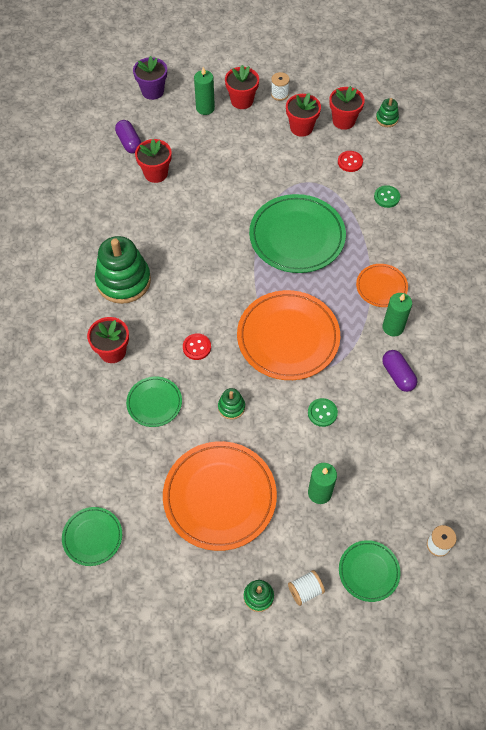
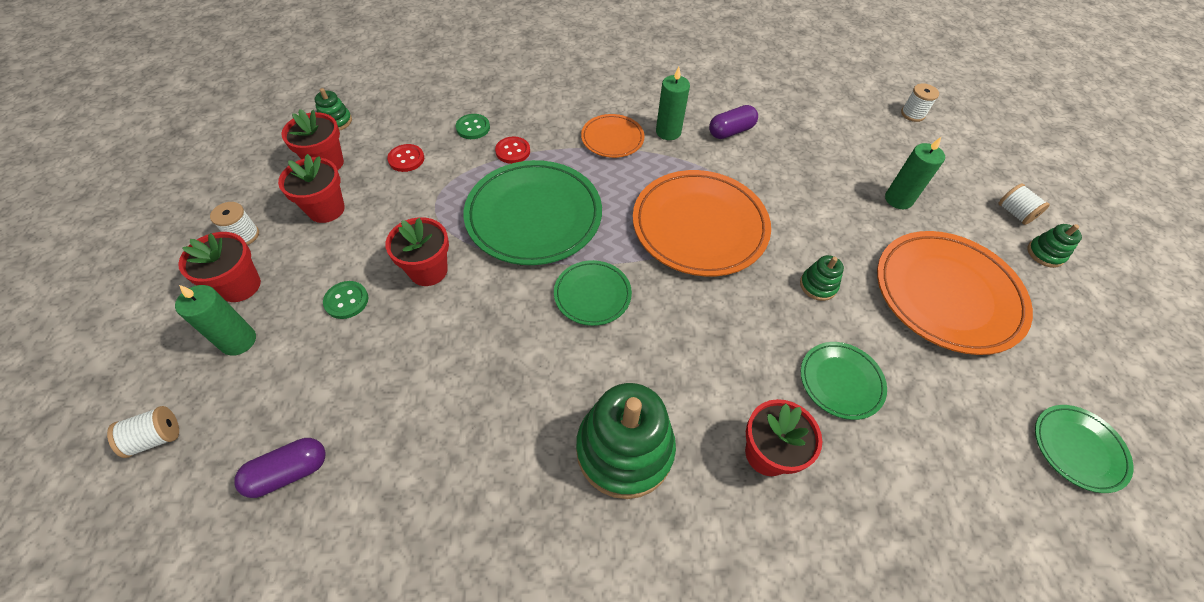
camera: 95 degrees left, 5 degrees down
purple flower pot [133,56,167,100] -> white spool [107,406,179,458]
red flower pot [135,139,172,183] -> red flower pot moved to [385,217,449,286]
red button [183,333,211,360] -> red button moved to [495,137,530,164]
green button [308,398,338,427] -> green button moved to [323,281,368,319]
green plate [339,540,401,602] -> green plate moved to [554,260,632,326]

